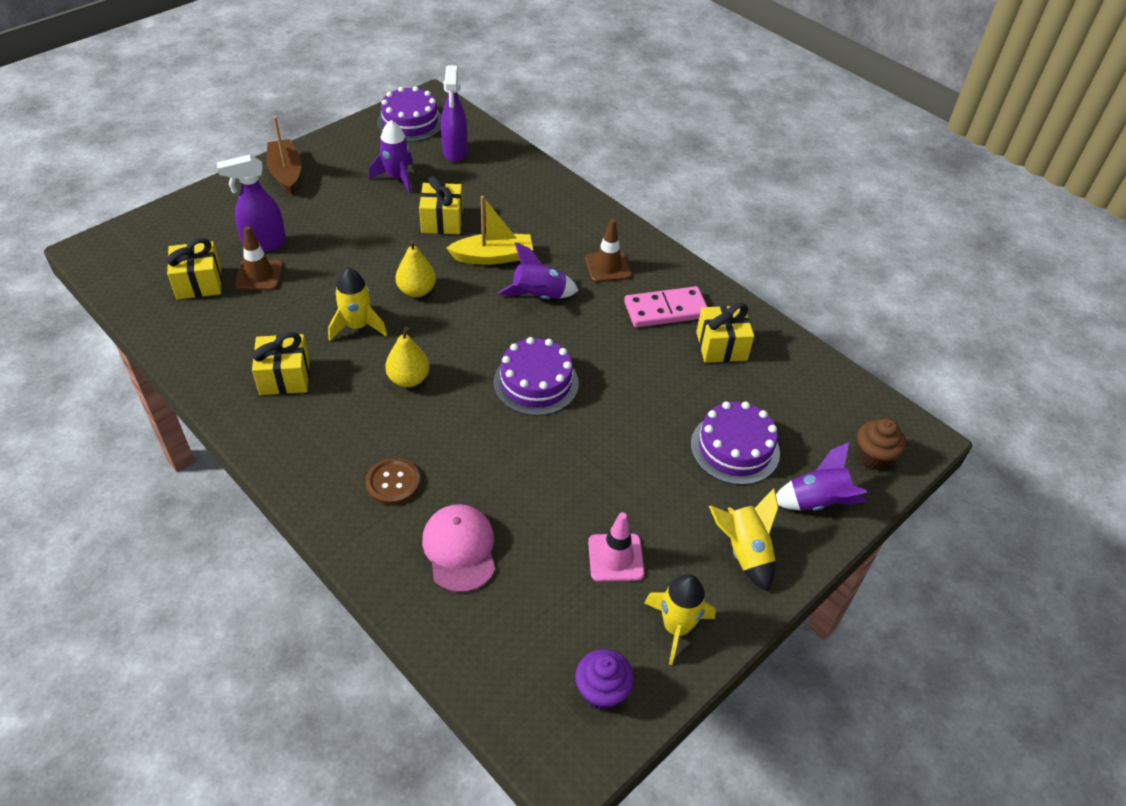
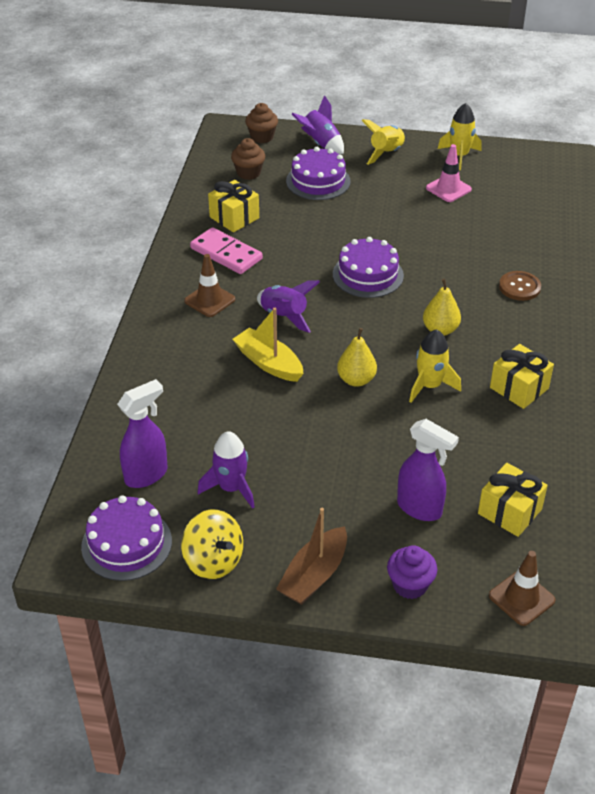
camera: 125 degrees left, 5 degrees down
brown traffic cone [234,226,283,290] -> brown traffic cone moved to [489,551,555,626]
yellow gift [419,176,463,234] -> none
pink cap [422,504,495,592] -> none
purple cupcake [575,649,634,710] -> purple cupcake moved to [387,545,438,599]
none -> yellow spinning top [181,509,243,579]
none -> brown cupcake [231,138,265,180]

